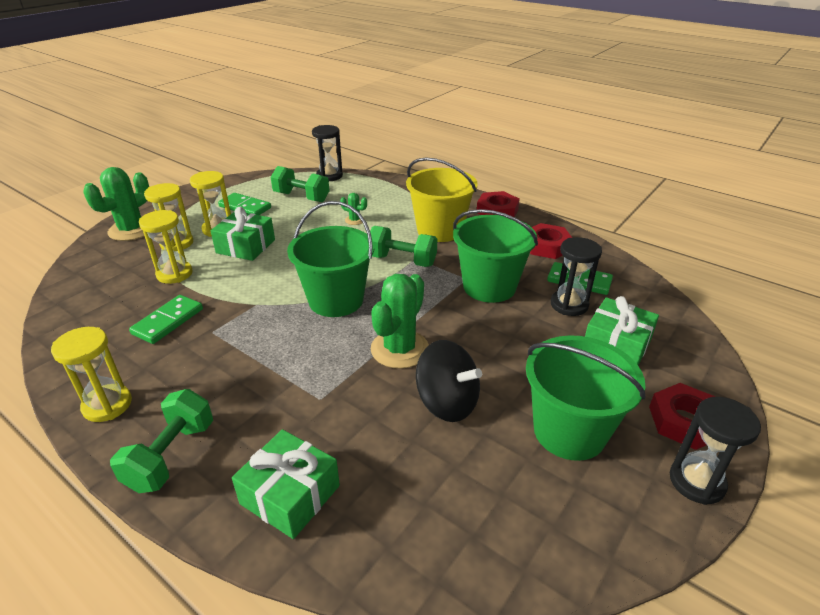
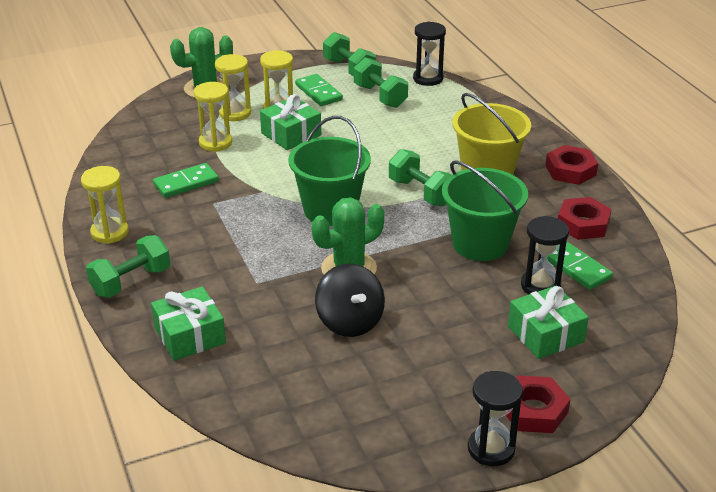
camera: 30 degrees right, 0 degrees up
green cactus [340,193,367,225] -> none
green bucket [526,335,645,461] -> none
none -> green dumbbell [323,32,376,77]

